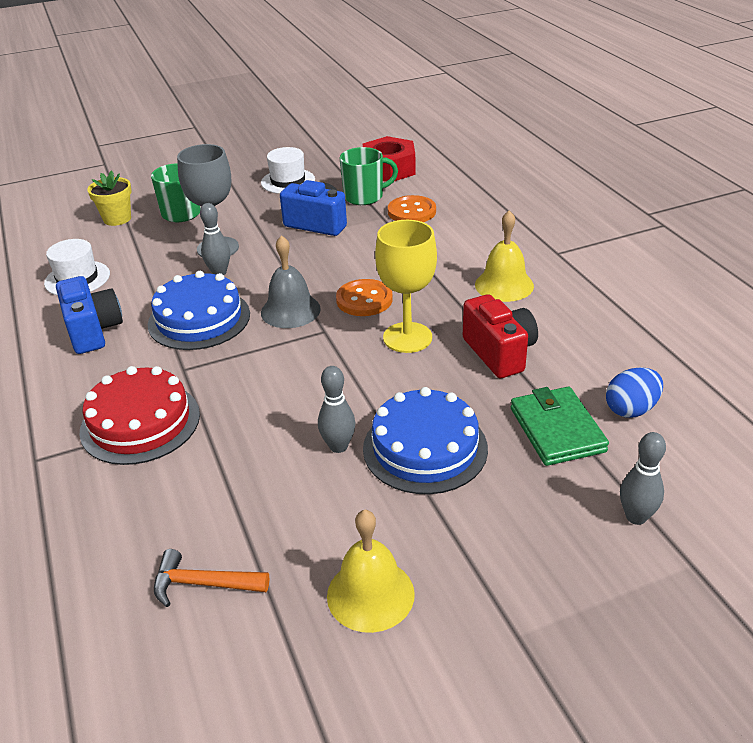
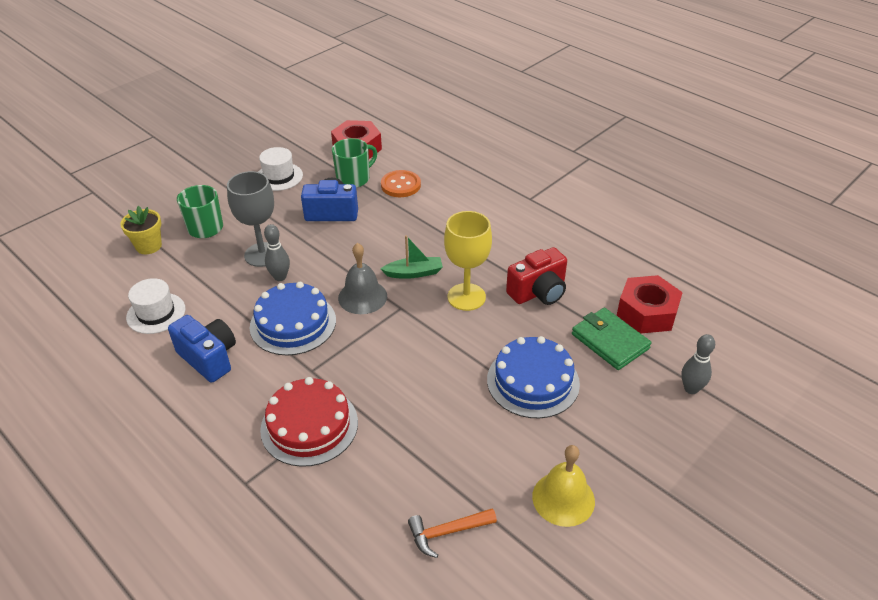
camera: 25 degrees left, 5 degrees up
grey bowling pin [318,366,356,453] -> none
orange button [336,279,393,316] -> green boat [381,235,443,279]
red camera [463,294,538,378] -> red camera turned 105 degrees clockwise [506,247,567,305]
yellow bell [475,210,534,302] -> none
blue egg [606,367,663,418] -> red nut [617,275,683,333]

